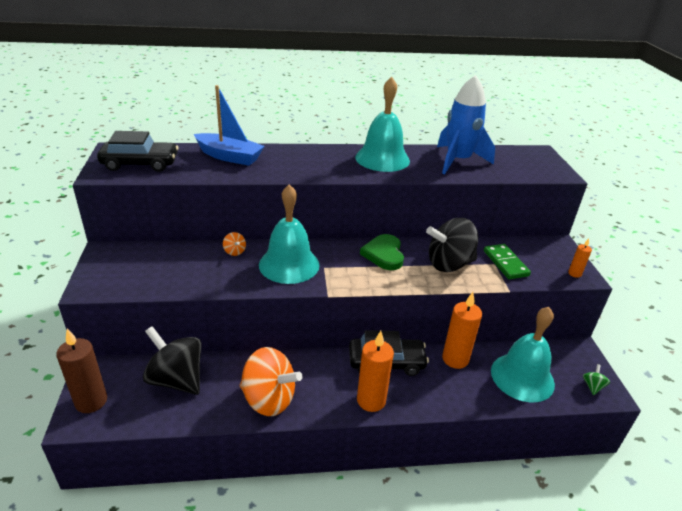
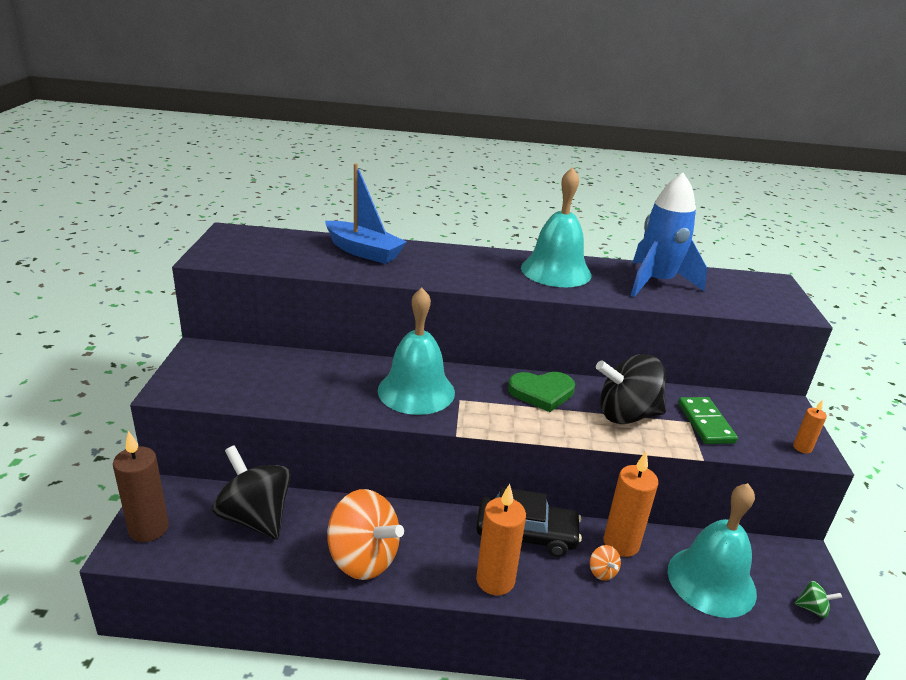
camera: 10 degrees right, 5 degrees down
black car [97,131,178,172] -> none
orange spinning top [223,232,246,256] -> orange spinning top moved to [590,545,621,581]
green heart [360,234,404,270] -> green heart turned 105 degrees counterclockwise [508,372,575,412]
green spinning top [583,364,610,395] -> green spinning top turned 75 degrees clockwise [794,581,842,618]

